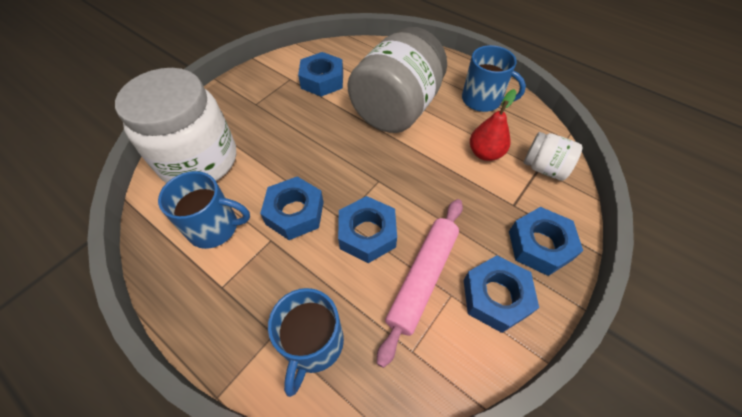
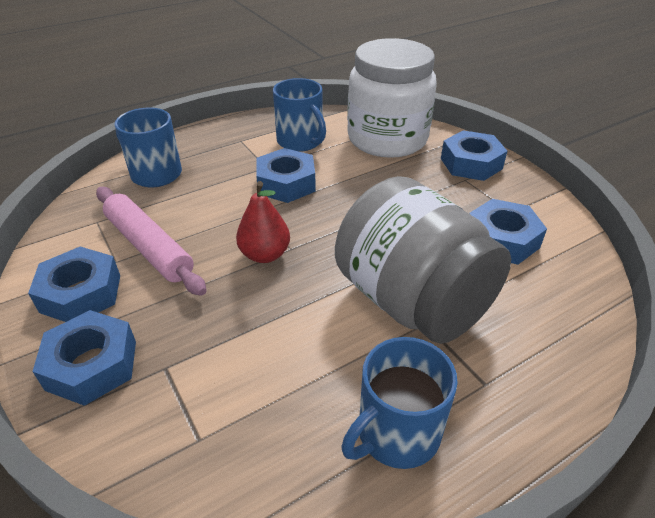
camera: 110 degrees right, 15 degrees down
blue mug [158,171,250,249] -> blue mug turned 60 degrees counterclockwise [273,78,326,152]
blue nut [338,196,397,263] -> blue nut moved to [441,130,507,181]
red pear [470,89,516,161] -> red pear moved to [236,181,290,263]
white jar [524,132,583,181] -> none

